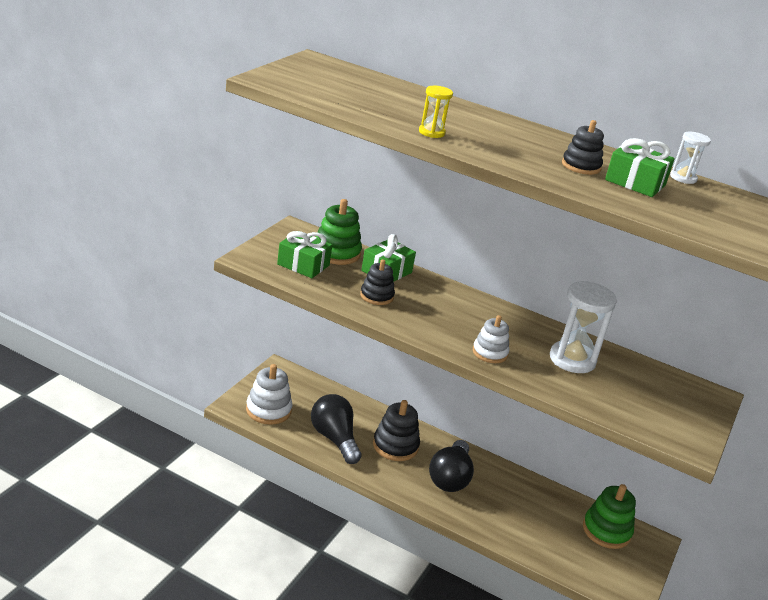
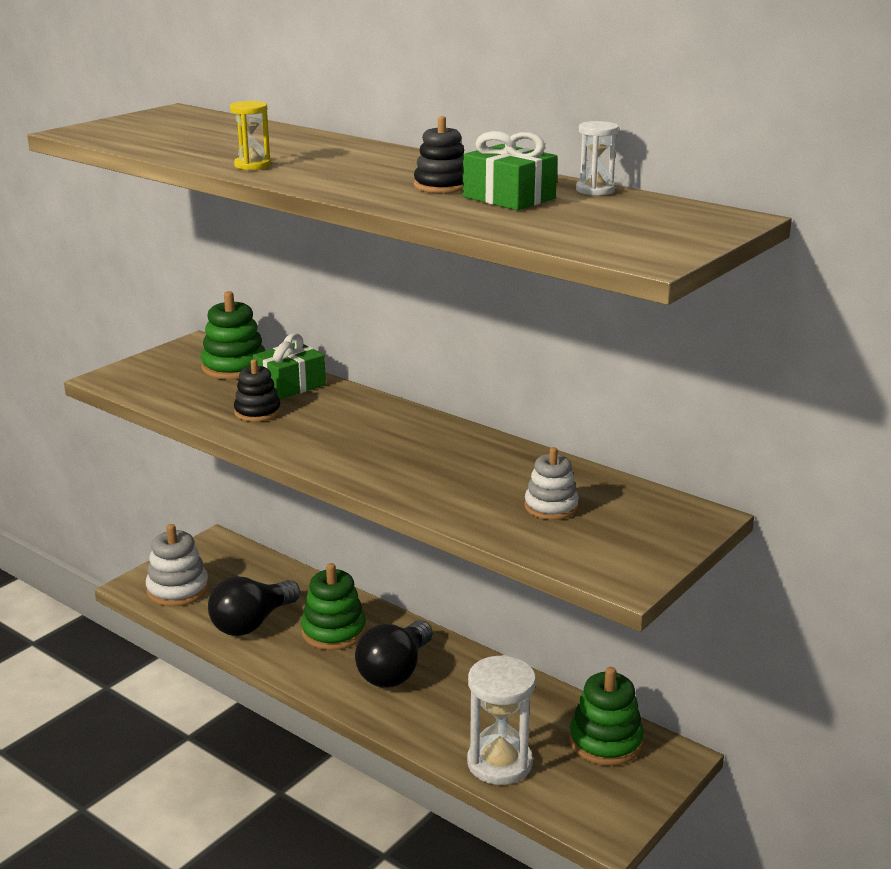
camera: 15 degrees right, 5 degrees down
green gift [277,231,332,278] -> none
black light bulb [311,394,362,464] -> black light bulb turned 120 degrees counterclockwise [208,576,300,636]
black stacking toy [373,400,420,461] -> green stacking toy [301,563,366,650]
white stacking toy [473,315,509,363] -> white stacking toy moved to [525,447,579,520]
white hourglass [550,281,617,373] -> white hourglass moved to [467,655,536,785]

